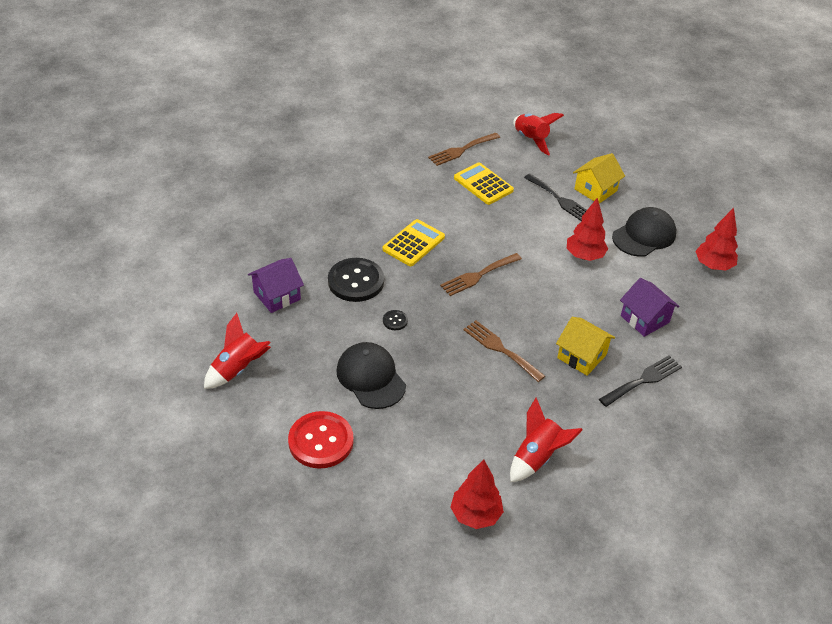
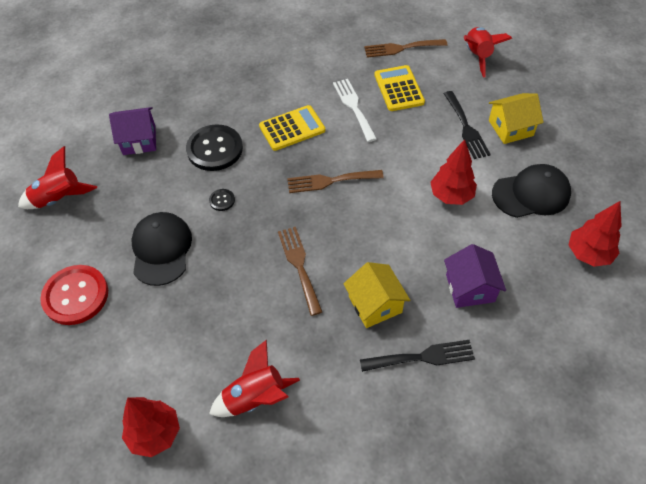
camera: 30 degrees right, 10 degrees up
none -> white fork [333,79,377,142]

